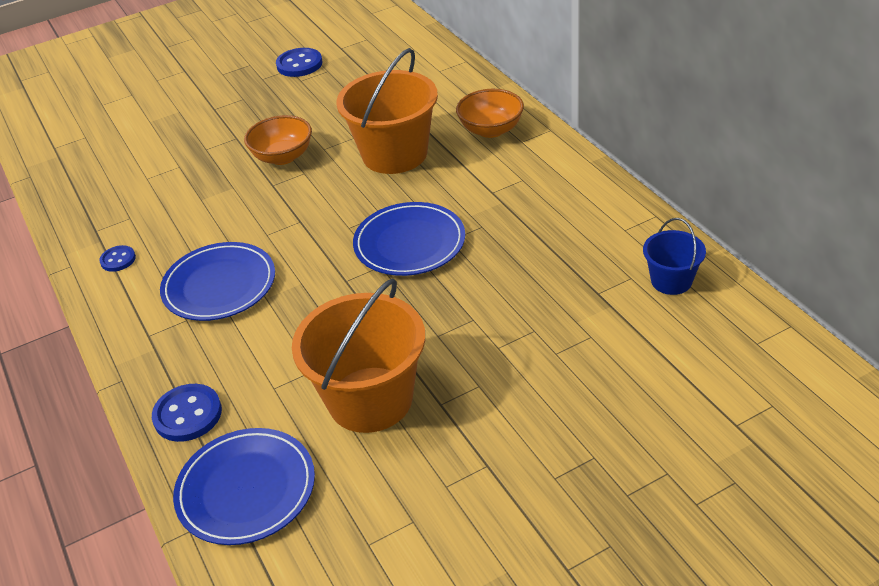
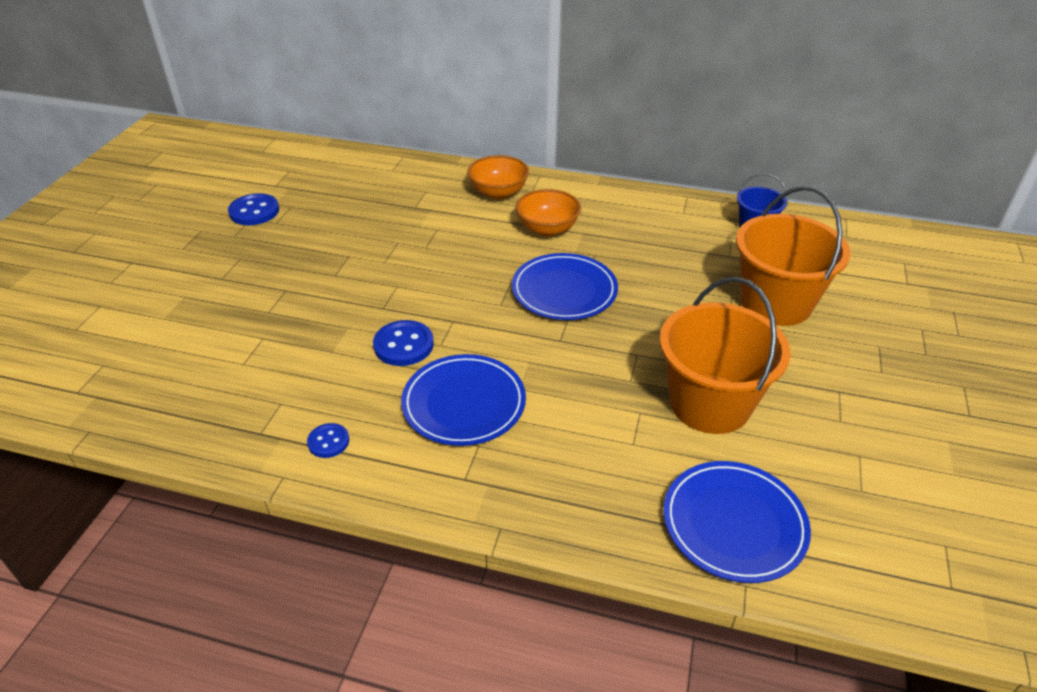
camera: 50 degrees left, 0 degrees up
blue button [152,384,222,442] -> blue button moved to [373,320,434,366]
orange bowl [244,115,312,165] -> orange bowl moved to [516,189,581,236]
orange bucket [336,48,438,174] -> orange bucket moved to [736,186,850,326]

